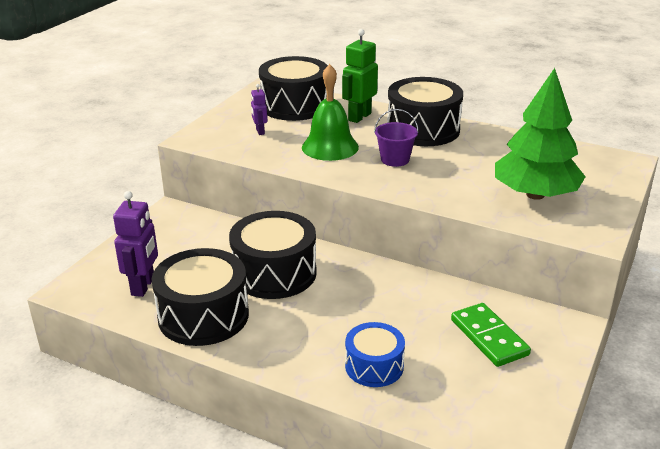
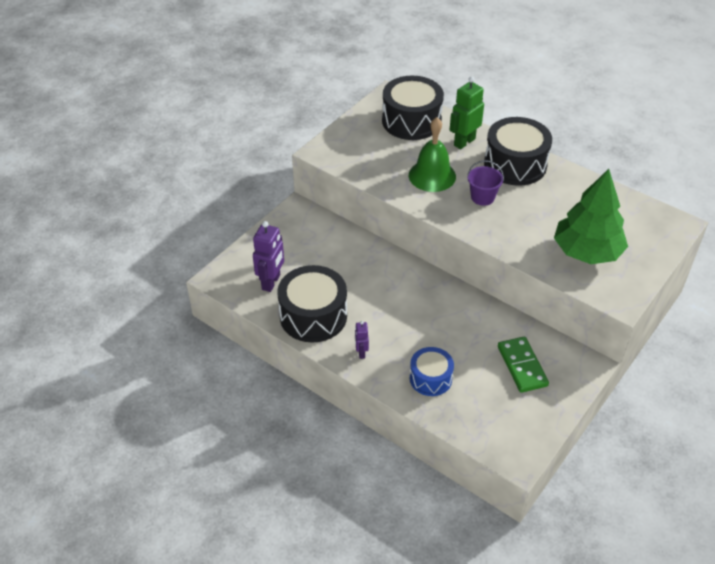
camera: 10 degrees right, 15 degrees up
black drum [229,211,317,299] -> none
purple robot [251,84,267,135] -> purple robot moved to [355,321,369,359]

